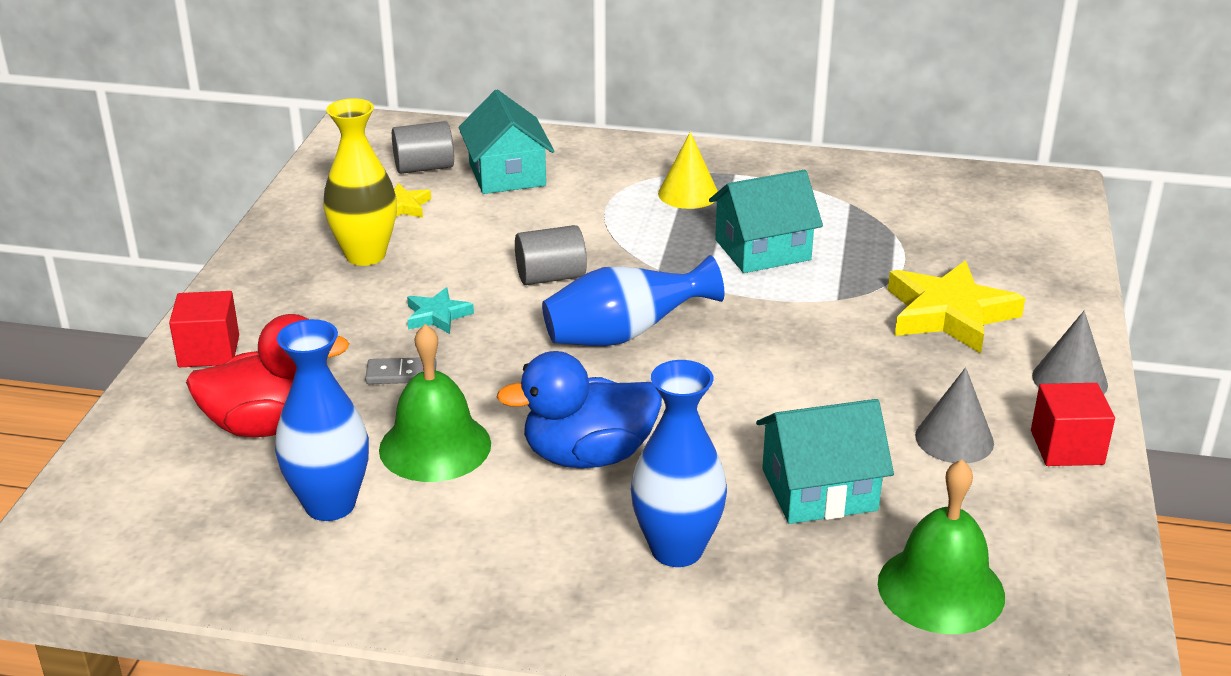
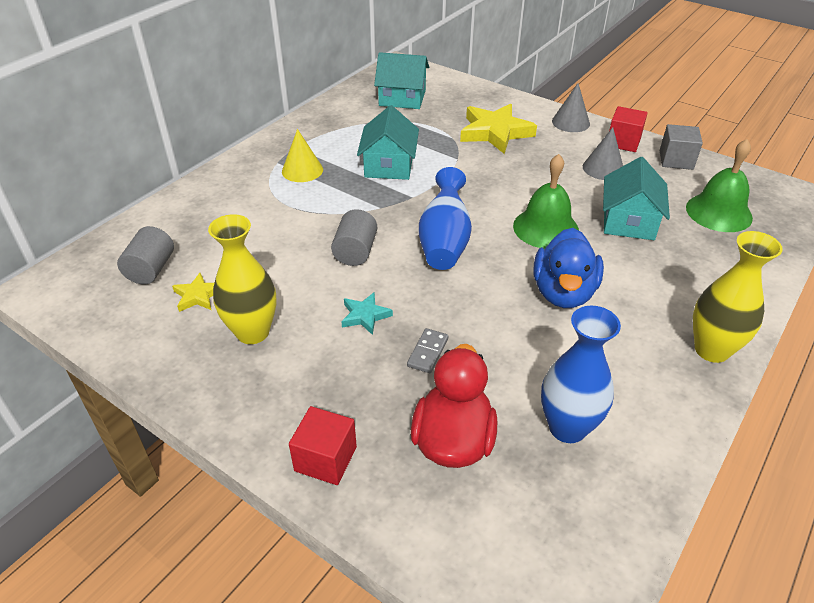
camera: 65 degrees left, 10 degrees up
green bell [379,324,491,482] -> green bell moved to [513,154,579,249]
turquoise house [458,90,554,194] -> turquoise house moved to [374,52,429,109]
blue vase [631,360,727,567] -> none
none -> grey cube [660,124,703,170]
none -> yellow vase [693,231,783,363]

